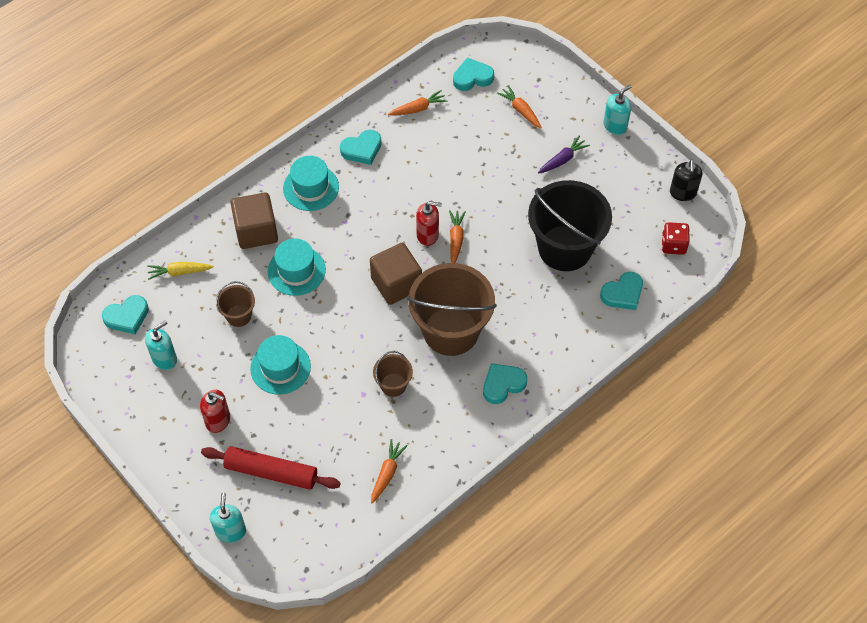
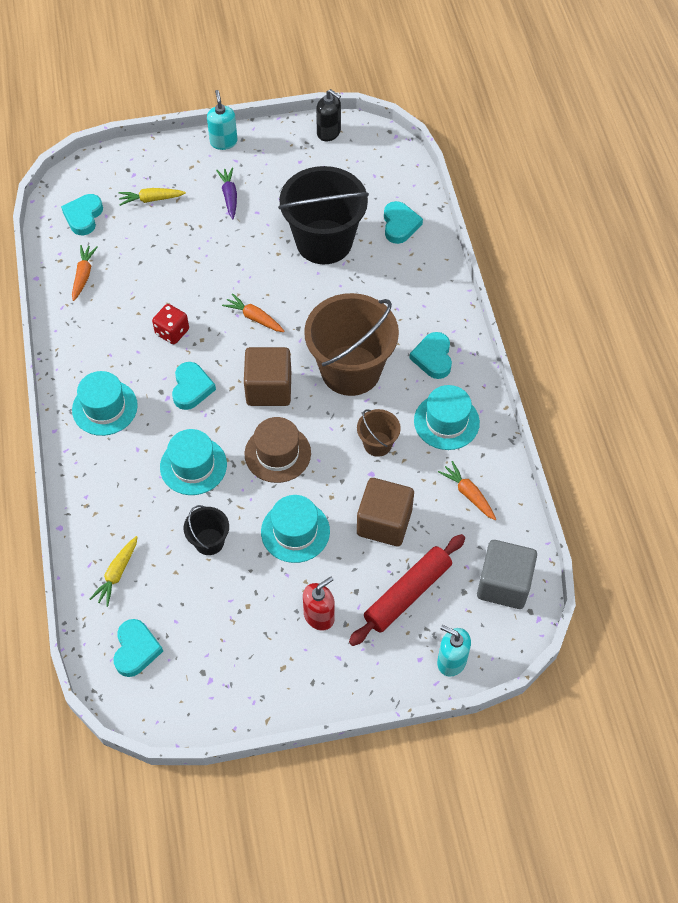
camera: 60 degrees left, 0 degrees up
turquoise soap dispenser [145,320,177,370] -> none
brown bucket [216,281,255,327] -> black bucket [184,505,229,555]
brown cube [231,192,278,249] -> brown cube moved to [357,478,414,546]
turquoise heart [340,130,382,165] -> turquoise heart moved to [172,362,216,410]
red soap dispenser [416,201,442,246] -> none
orange carrot [497,85,542,128] -> yellow carrot [119,188,186,206]
red dice [662,222,690,255] -> red dice moved to [152,304,189,344]
none -> brown hat [245,417,311,483]
none -> turquoise hat [414,385,480,450]
none -> grey cube [477,540,537,609]

